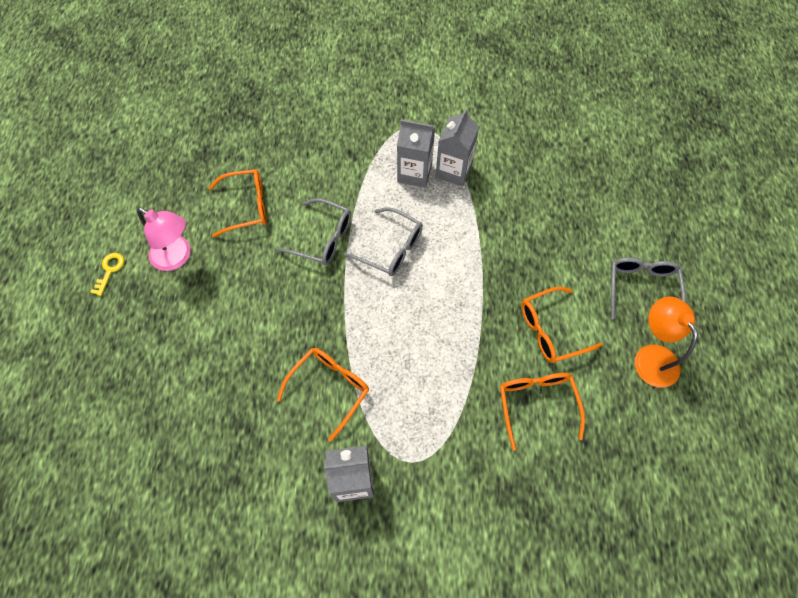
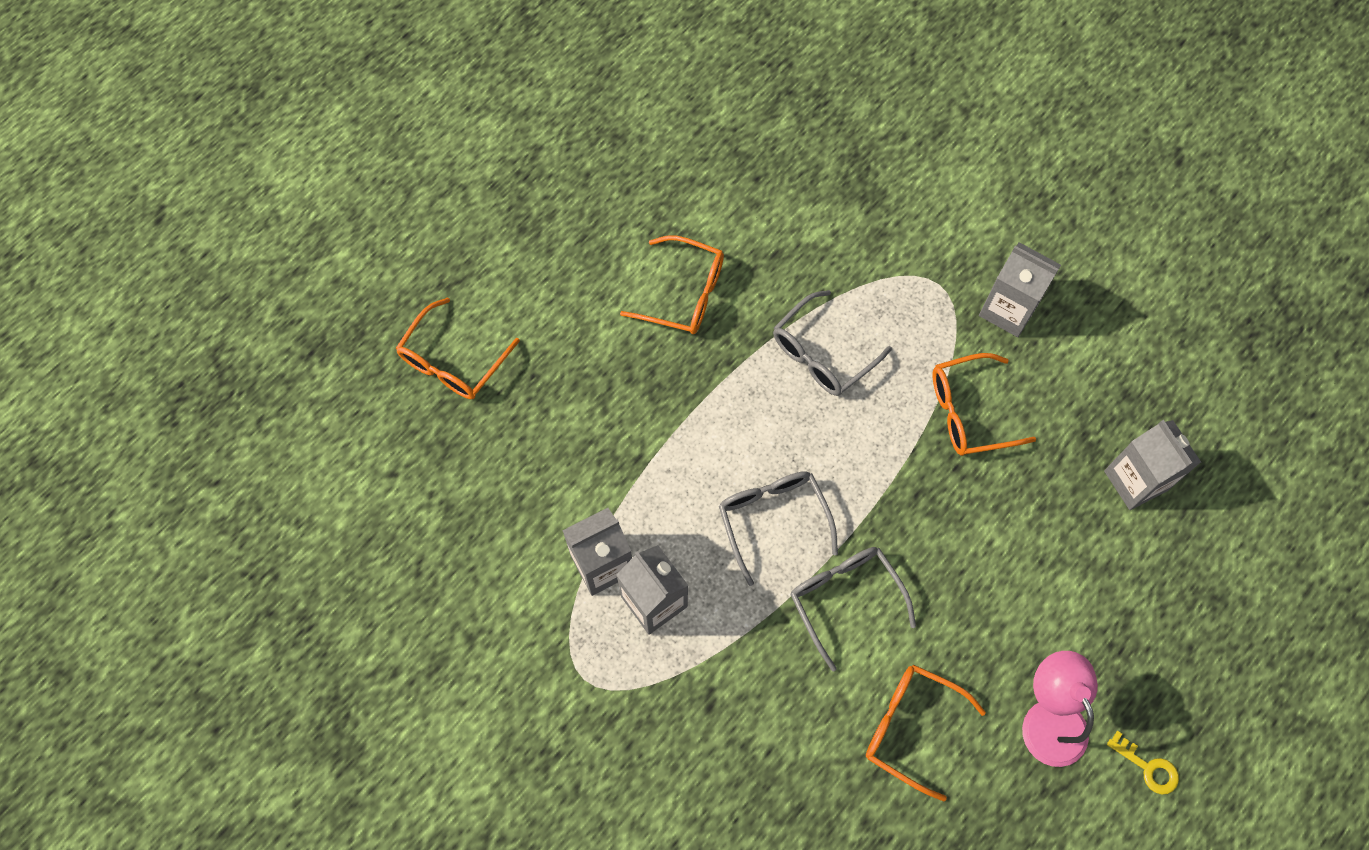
camera: 140 degrees left, 5 degrees up
yellow key [90,253,124,296] -> yellow key turned 105 degrees counterclockwise [1107,731,1179,795]
orange glasses [500,373,585,450] -> orange glasses moved to [396,297,520,399]
grey glasses [611,257,686,319] -> grey glasses moved to [773,290,892,396]
orange lamp [634,297,698,388] -> none
none -> grey carton [1104,420,1201,510]

